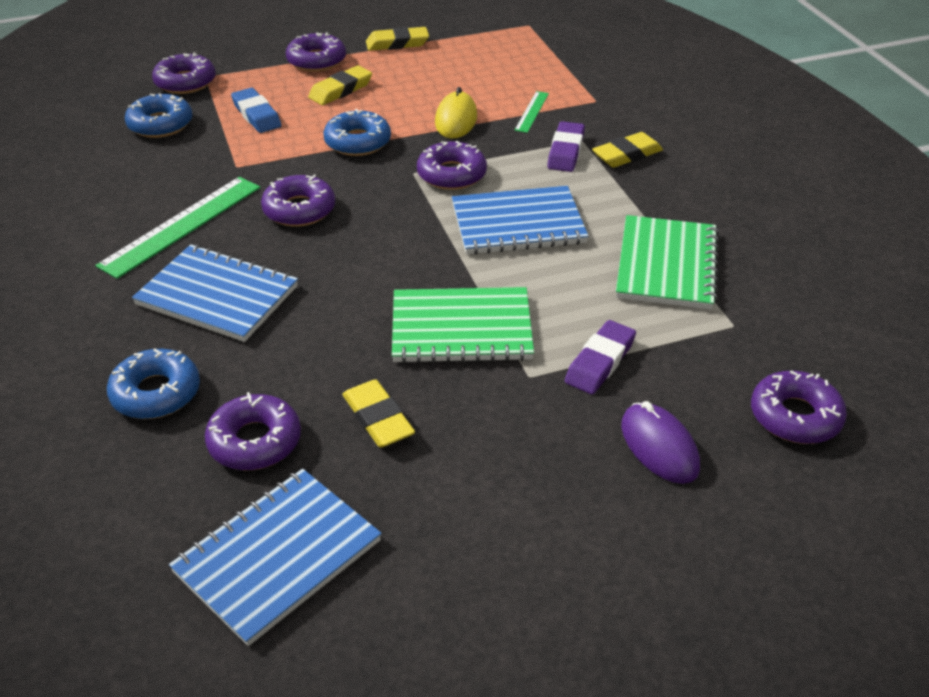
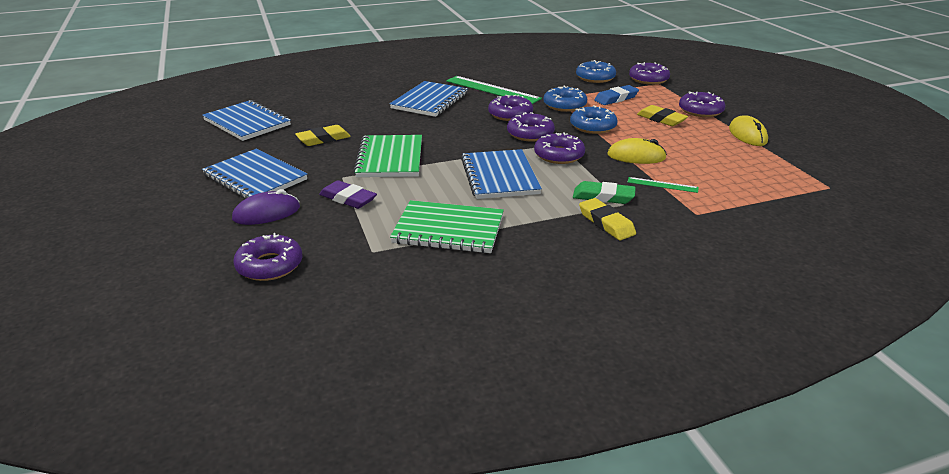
camera: 90 degrees right, 10 degrees down
blue donut [107,348,200,419] -> blue donut moved to [543,86,587,112]
purple donut [205,392,301,470] -> purple donut moved to [507,112,555,142]
yellow eraser [366,27,429,51] -> yellow mouse [729,115,768,146]
purple eraser [547,121,585,172] -> green eraser [573,181,636,204]
none -> blue notebook [202,149,307,198]

